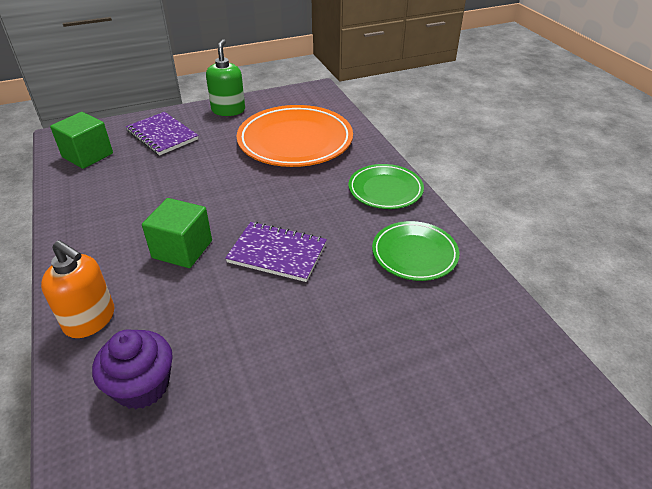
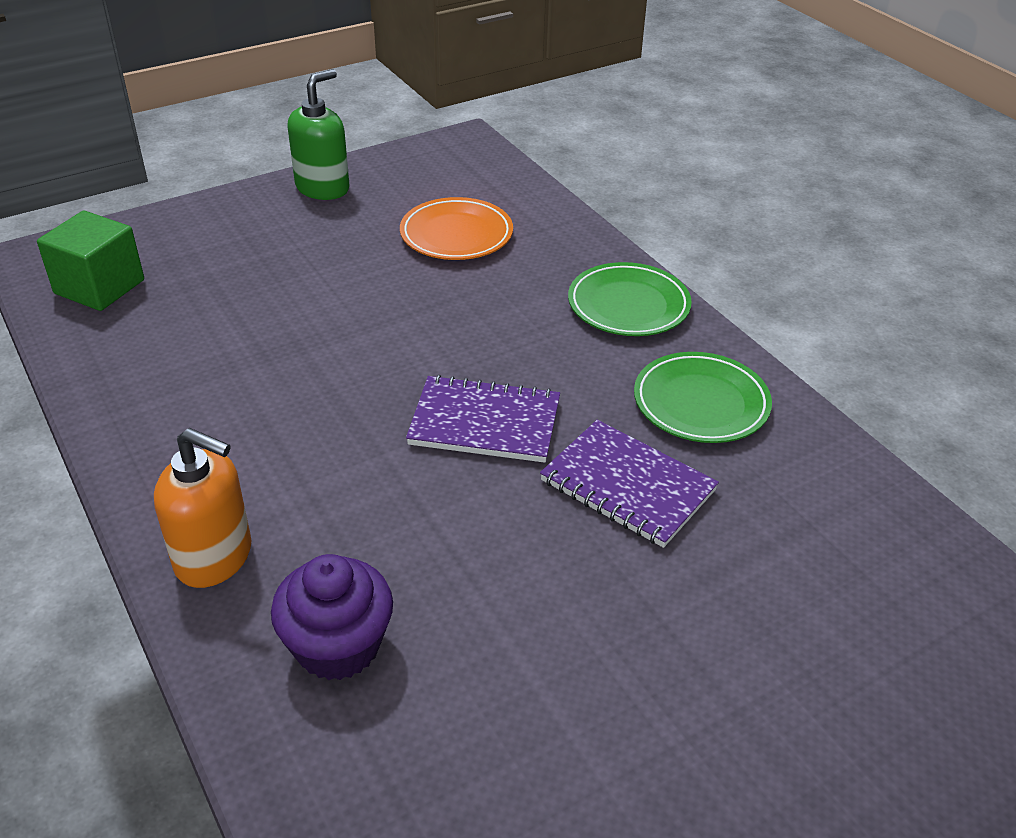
camera: 10 degrees left, 0 degrees up
purple notebook [126,112,198,156] -> purple notebook moved to [540,420,719,548]
green cube [142,198,212,268] -> none
green soap dispenser [206,39,245,116] -> green soap dispenser turned 45 degrees clockwise [287,69,349,200]
orange plate [237,105,353,167] -> orange plate [400,197,513,260], size x0.58

